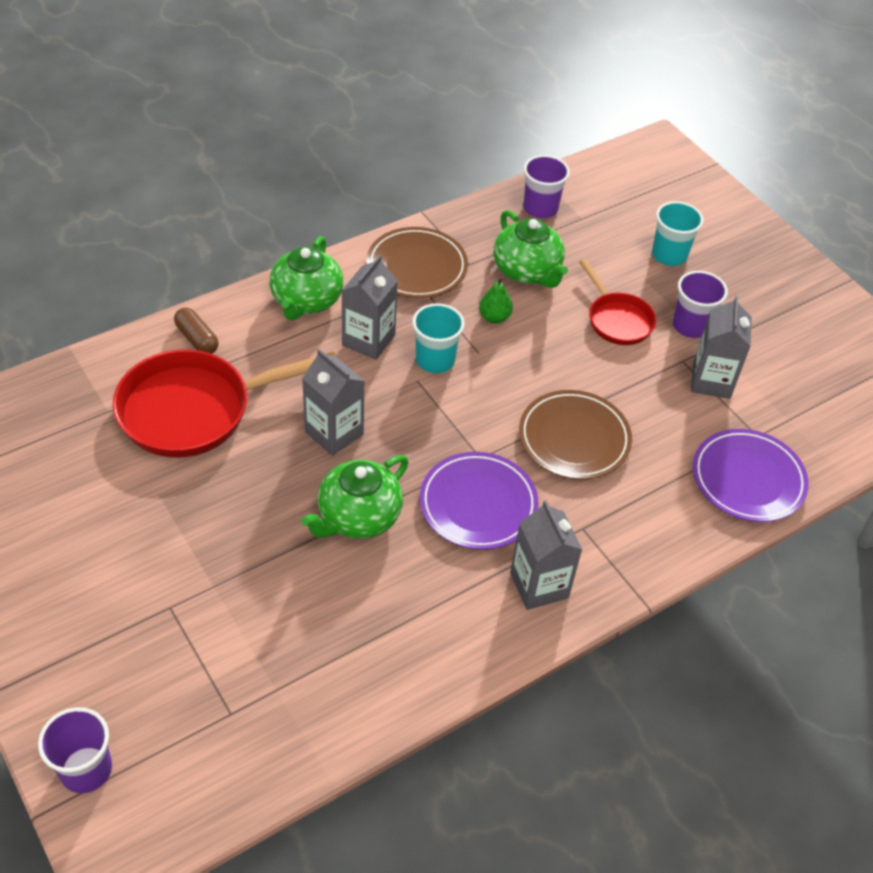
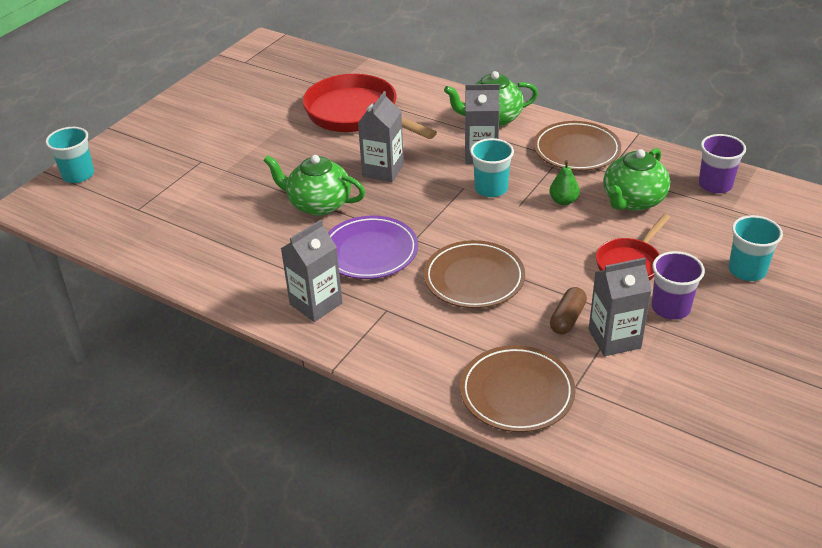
camera: 70 degrees right, 10 degrees down
purple cup [38,707,112,793] -> turquoise cup [46,127,94,183]
brown capsule [174,307,219,354] -> brown capsule moved to [550,287,587,335]
purple plate [693,429,809,522] -> brown plate [460,345,575,432]

